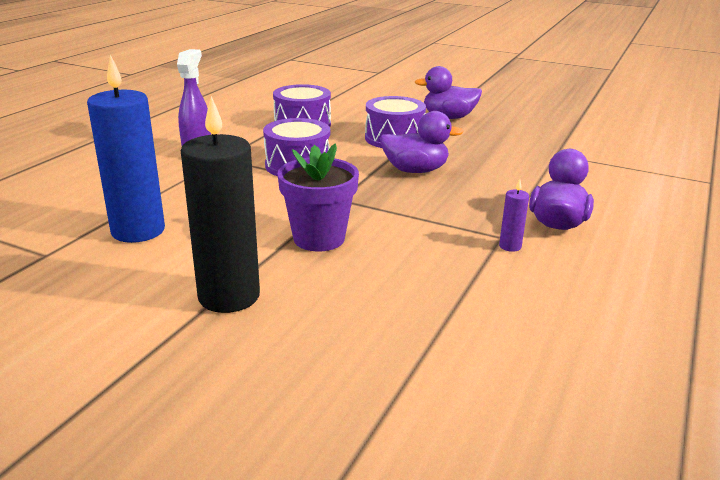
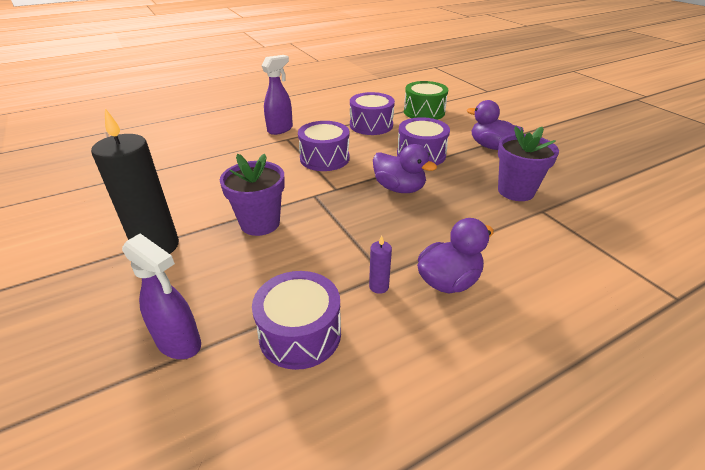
camera: 35 degrees right, 10 degrees up
blue candle [87,55,165,243] -> none
none -> purple spray bottle [122,233,201,359]
none -> purple drum [252,271,341,370]
none -> green drum [404,81,448,120]
none -> purple flower pot [498,126,559,201]

